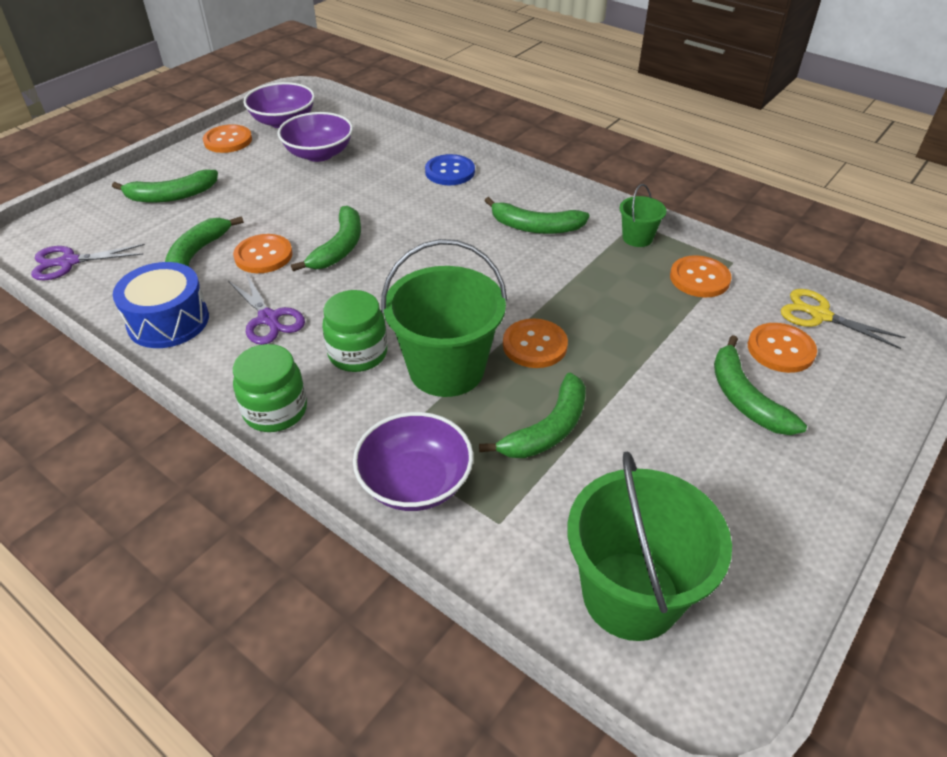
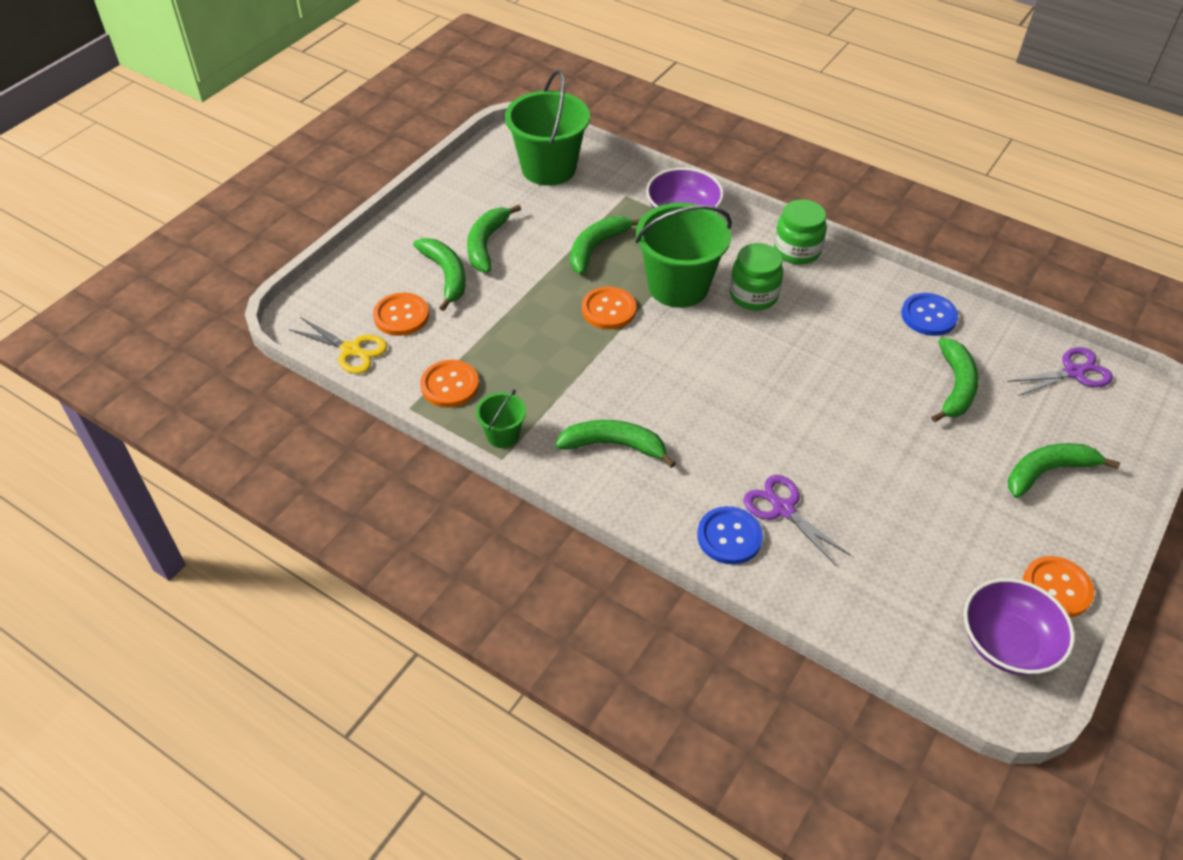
camera: 175 degrees right, 5 degrees up
blue drum [113,262,209,348] -> blue button [901,293,958,336]
purple scissors [228,273,305,345] -> purple scissors moved to [744,475,851,566]
orange button [233,234,293,273] -> none
purple bowl [278,112,353,162] -> none
green banana [291,206,361,271] -> green banana moved to [467,205,521,272]

